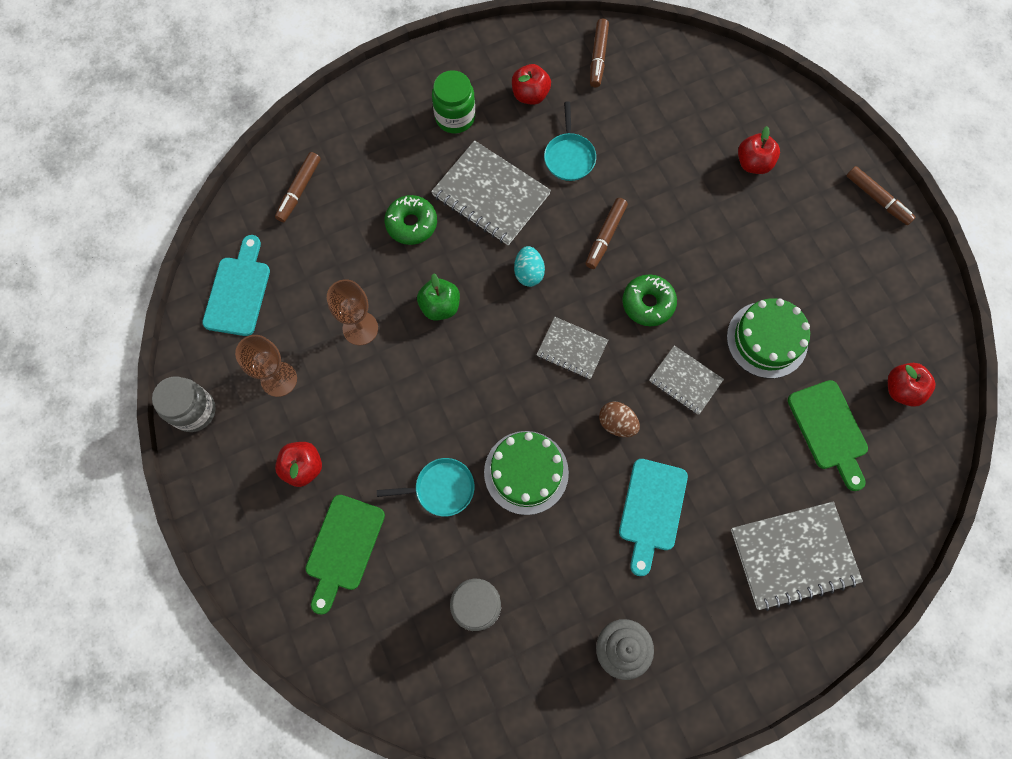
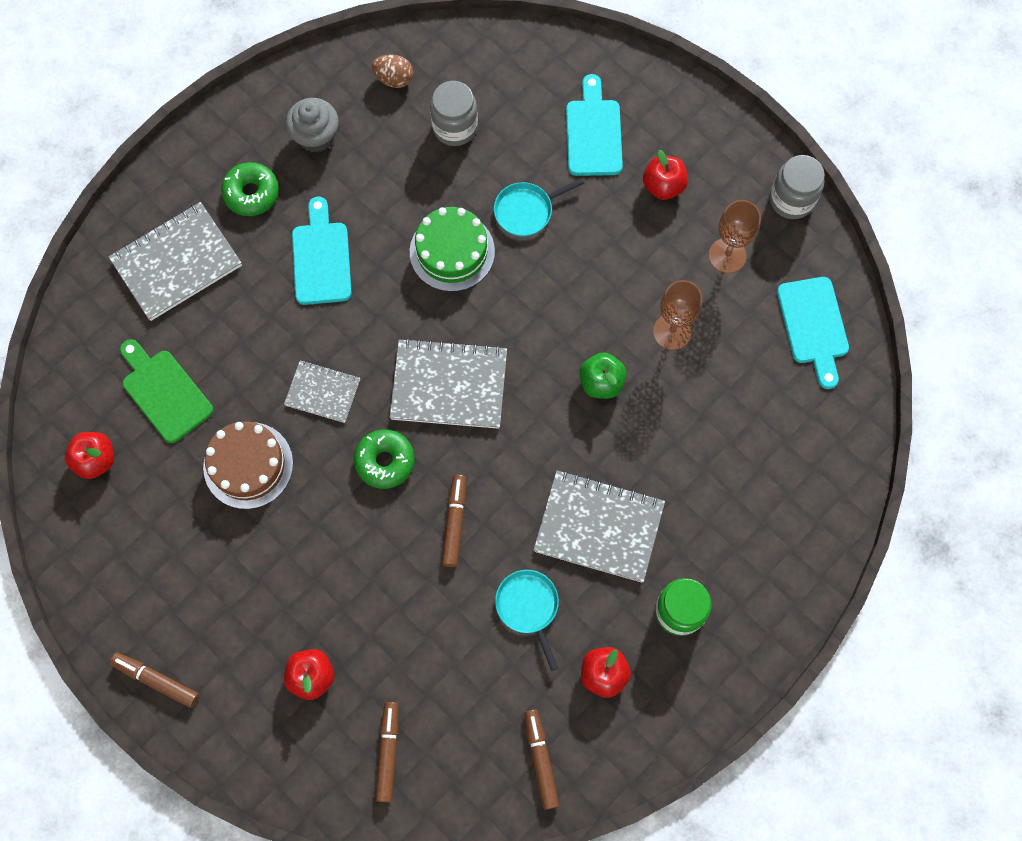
camera: 160 degrees right, 0 degrees up
brown marker [275,152,321,222] -> brown marker moved to [376,702,398,802]
green cutting board [305,495,385,615] -> turquoise cutting board [566,74,623,176]
green donut [384,195,437,245] -> green donut moved to [221,162,279,216]
turquoise egg [514,246,545,287] -> none
grey notebook [537,317,608,379] -> grey notebook [389,338,507,429], size x1.71
brown egg [599,401,640,437] -> brown egg moved to [372,54,414,88]
green cake [727,298,810,378] -> brown cake [203,421,293,509]

